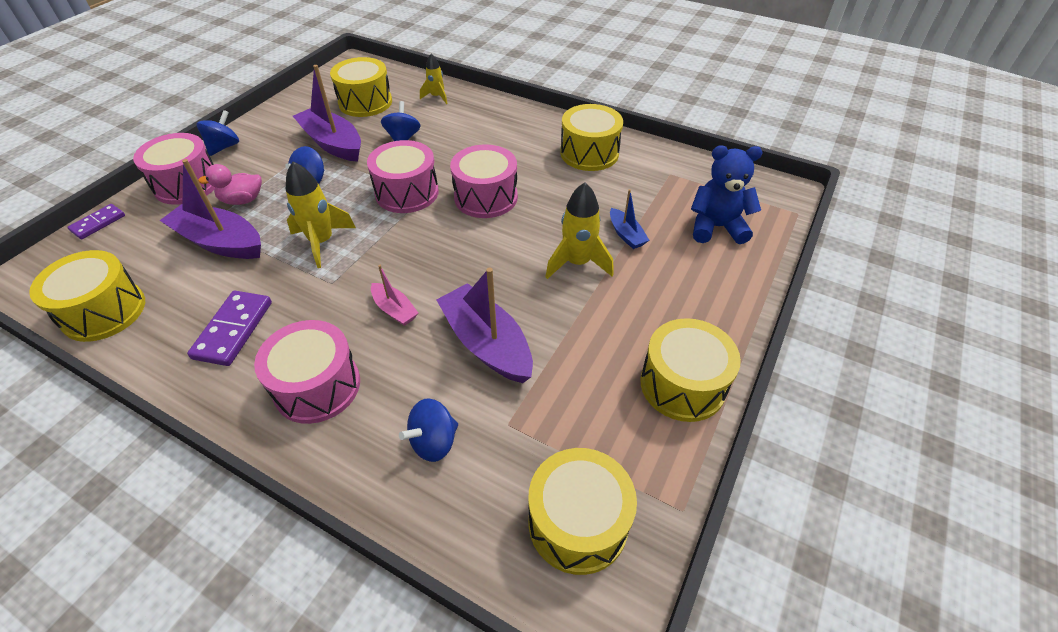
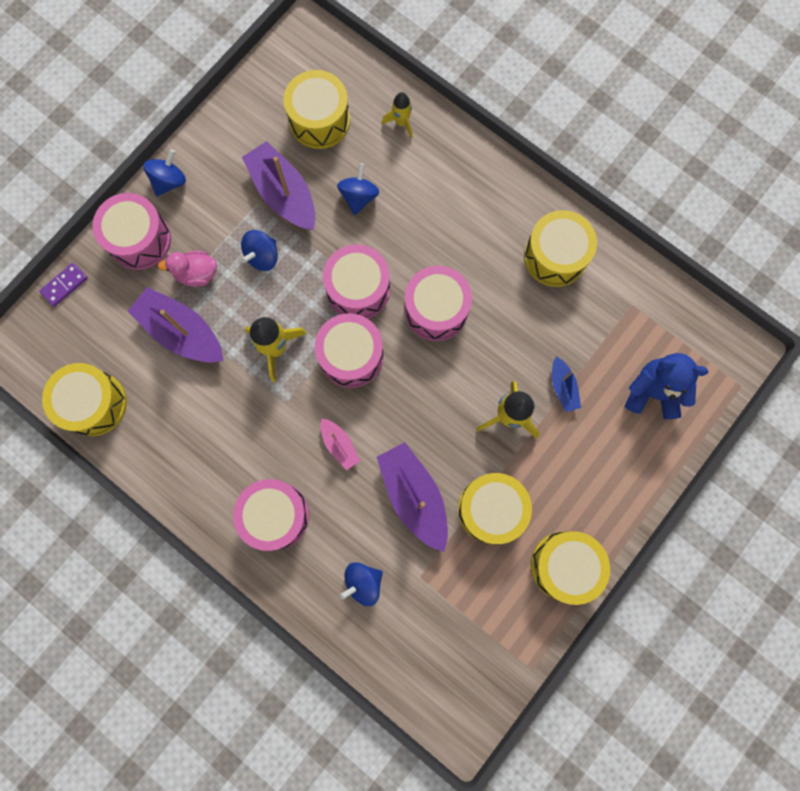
camera: 10 degrees right, 30 degrees up
purple domino [187,291,272,366] -> none
yellow drum [529,448,637,575] -> yellow drum moved to [458,473,532,544]
none -> pink drum [315,313,384,388]

